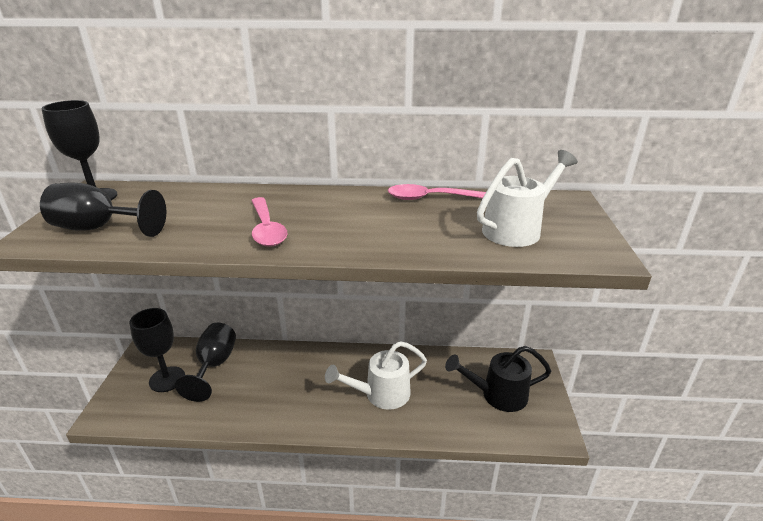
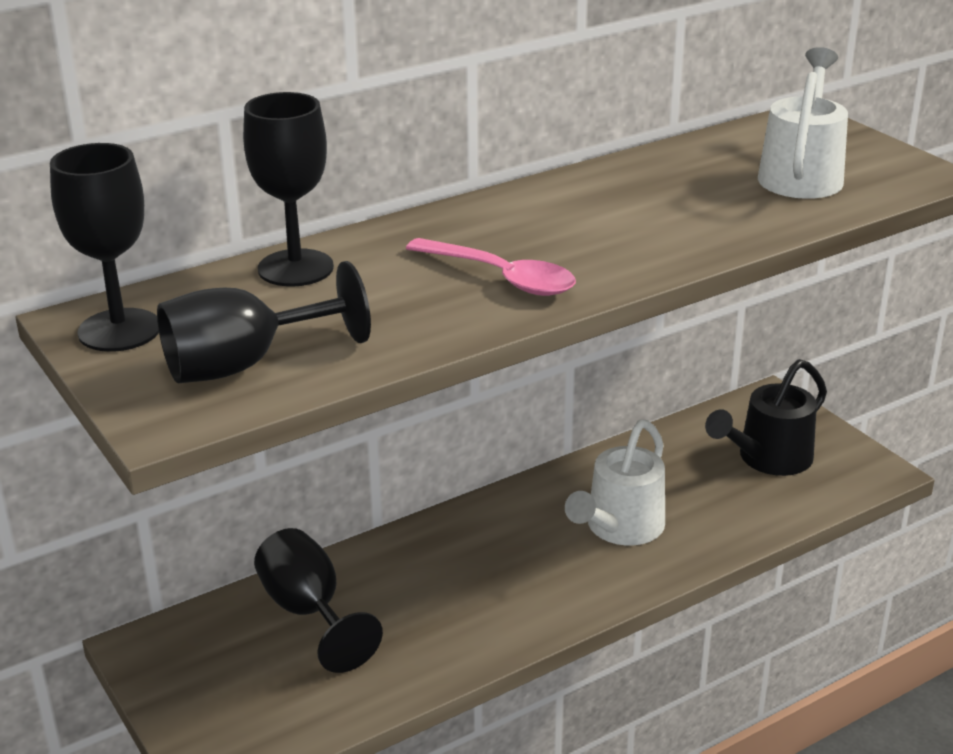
camera: 35 degrees left, 0 degrees up
black goblet [129,308,185,392] -> black goblet moved to [243,92,334,287]
pink spoon [388,184,486,200] -> none

